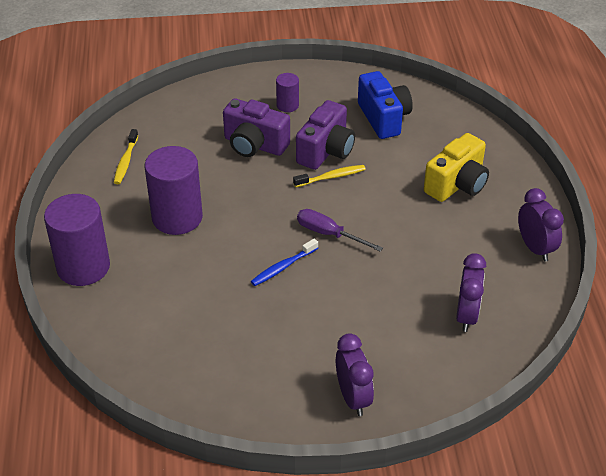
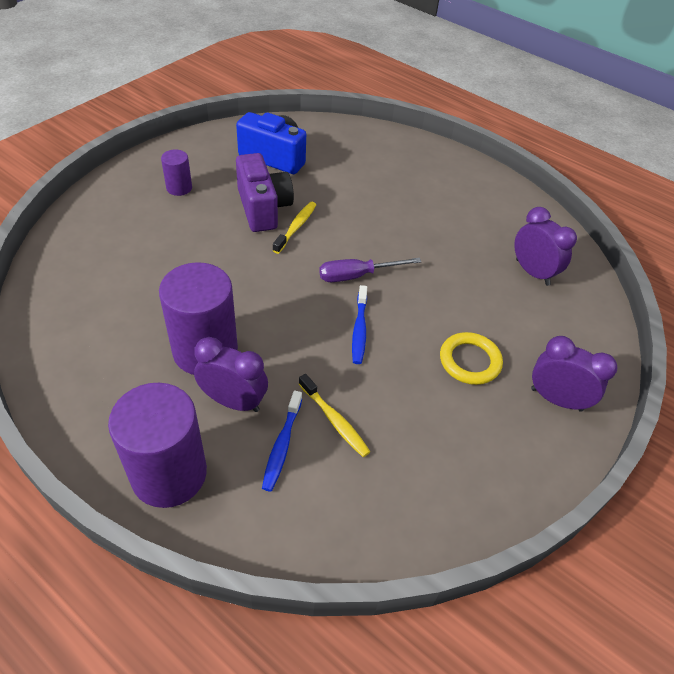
camera: 50 degrees left, 5 degrees up
yellow toothbrush [114,129,138,184] -> yellow toothbrush moved to [299,374,370,457]
purple camera [223,99,290,157] -> none
yellow camera [424,133,489,202] -> none
purple clock [518,188,564,262] -> purple clock moved to [194,337,268,412]
none -> blue toothbrush [262,391,302,491]
none -> yellow ring [440,332,503,385]

